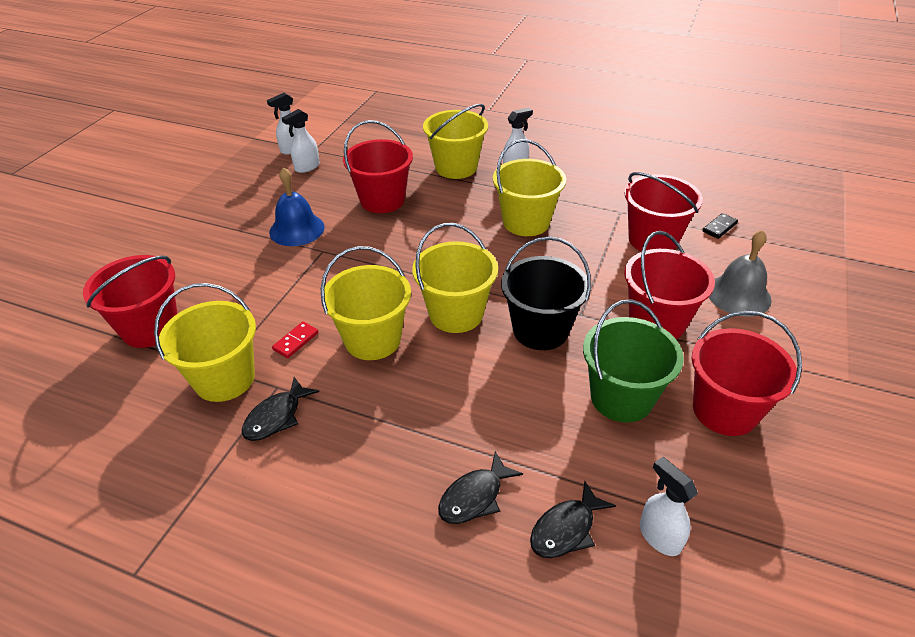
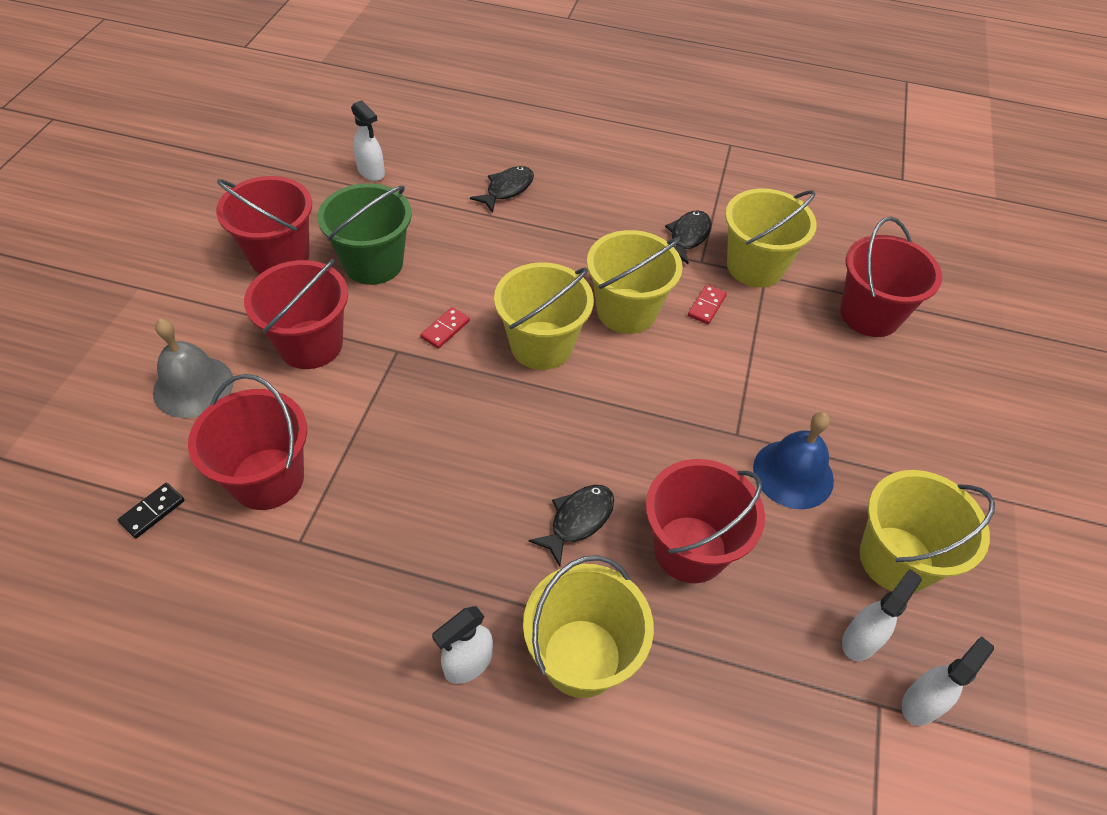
camera: 170 degrees right, 10 degrees up
yellow bucket [493,139,566,236] -> yellow bucket moved to [859,470,995,593]
black bucket [501,237,591,350] -> red domino [420,307,470,349]
black fish [530,481,616,558] -> black fish moved to [529,485,614,566]

